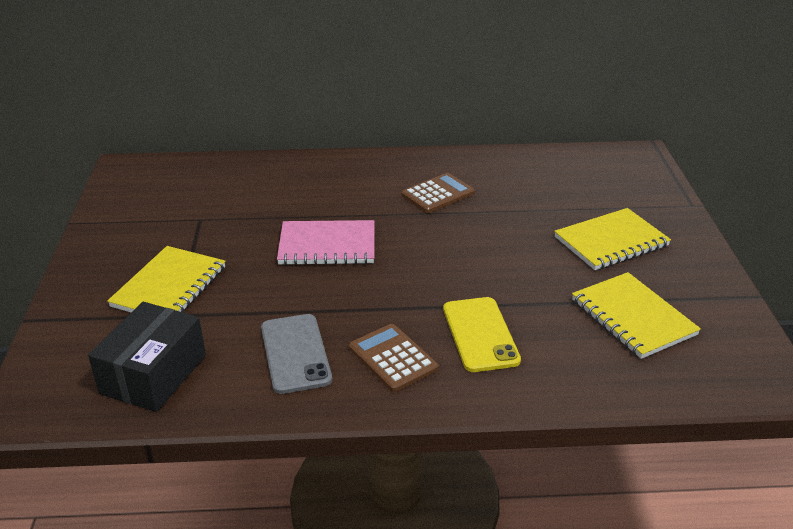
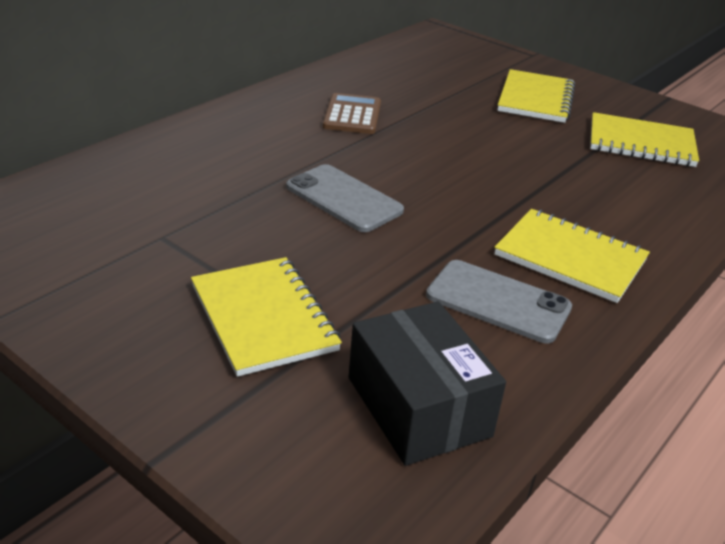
camera: 50 degrees left, 0 degrees up
pink notebook [277,220,374,265] -> grey phone [286,164,404,232]
brown calculator [349,324,438,392] -> yellow notebook [494,209,650,303]
yellow phone [443,297,521,372] -> none

